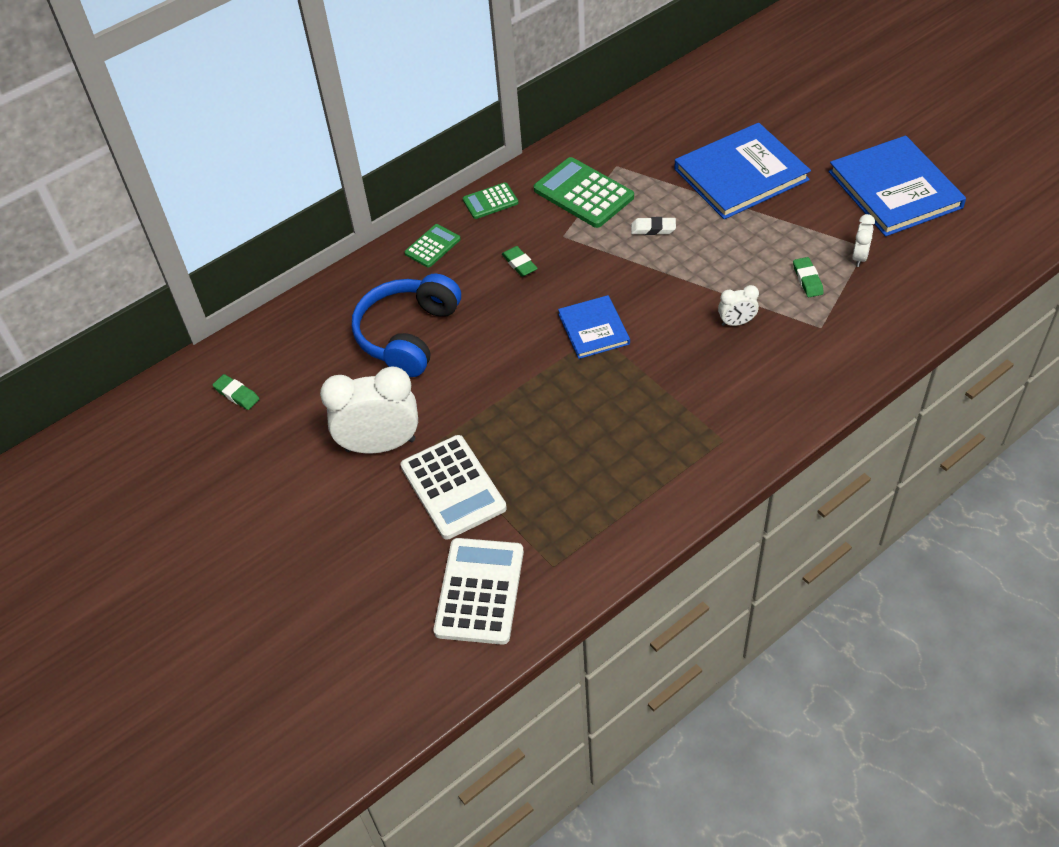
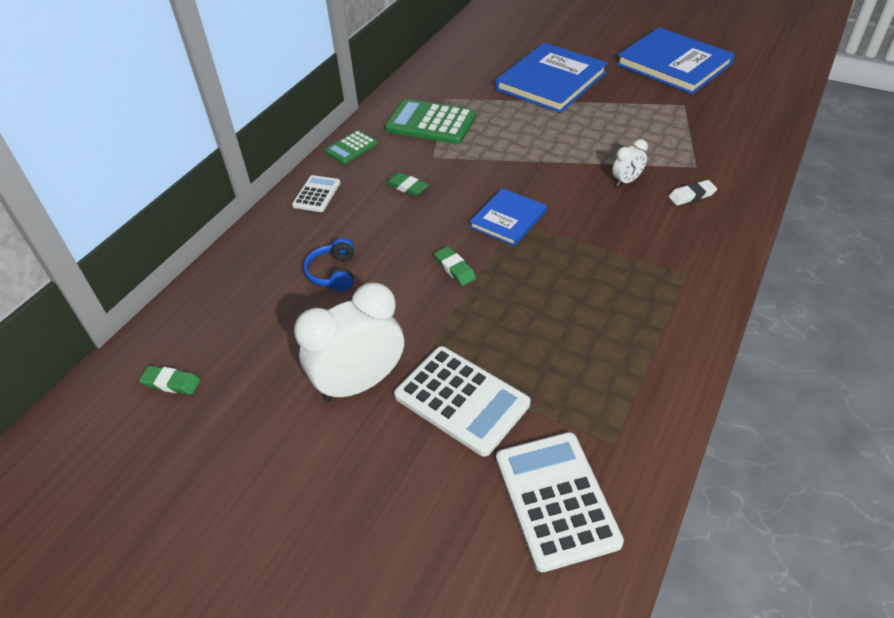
camera: 25 degrees left, 5 degrees down
blue headphones [352,274,461,377] -> blue headphones [303,238,354,291], size x0.50
green calculator [405,224,461,268] -> white calculator [292,175,340,212]
blue book [558,295,630,359] -> blue book turned 75 degrees clockwise [470,188,547,246]
white eraser [631,217,676,235] -> white eraser moved to [668,180,717,206]
green eraser [793,257,824,297] -> green eraser moved to [434,246,476,286]
white clock [852,214,875,267] -> none

